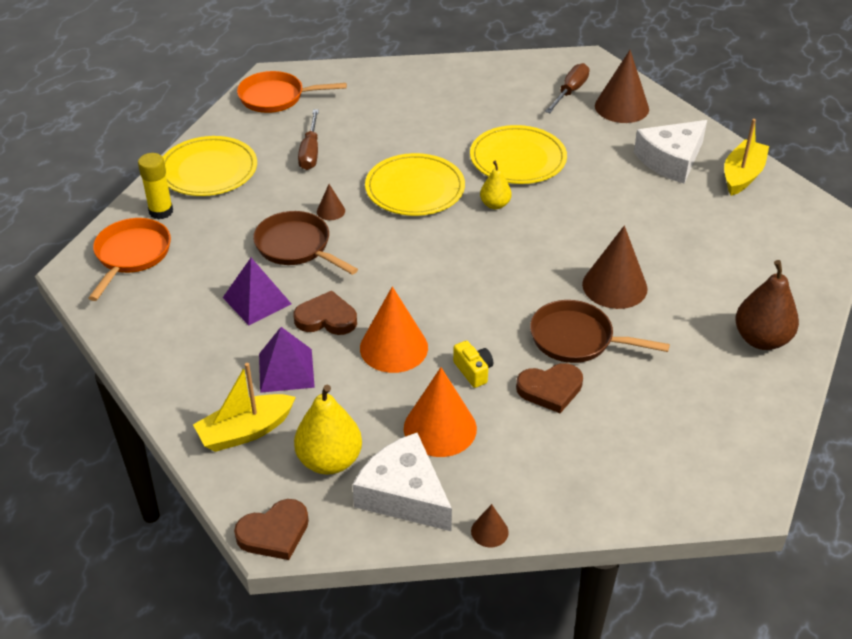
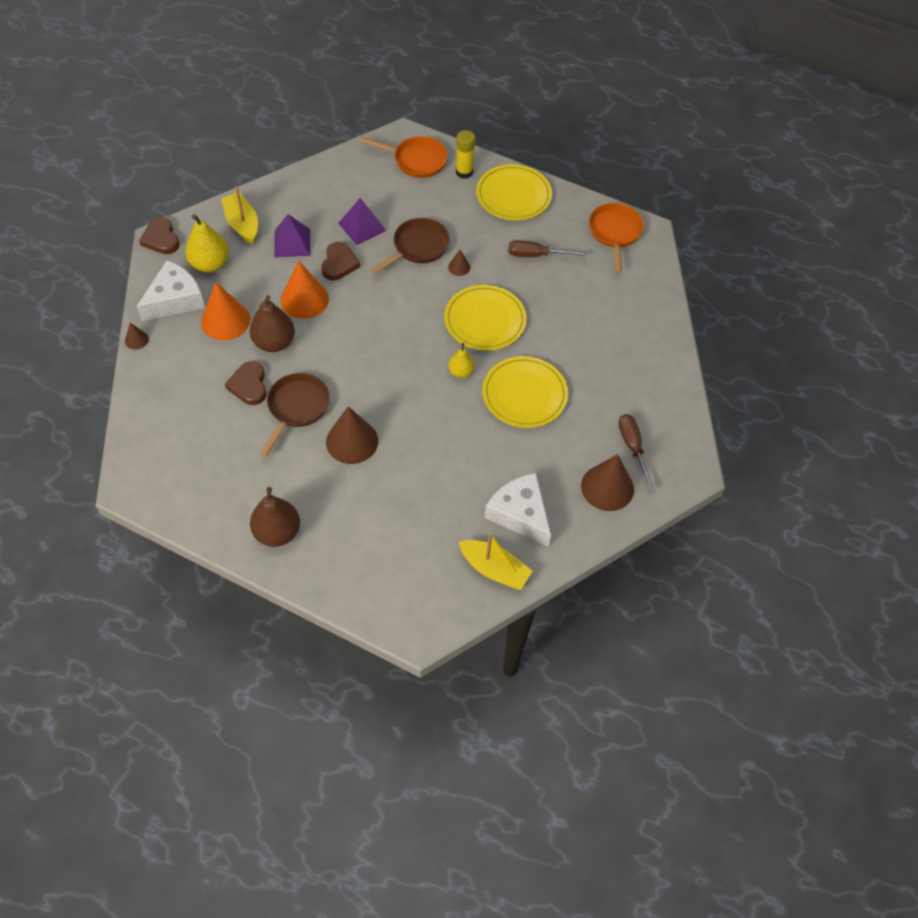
camera: 90 degrees right, 15 degrees up
yellow camera [453,340,493,388] -> brown pear [250,295,295,352]
brown screwdriver [545,63,590,113] -> brown screwdriver turned 135 degrees counterclockwise [618,414,655,491]

